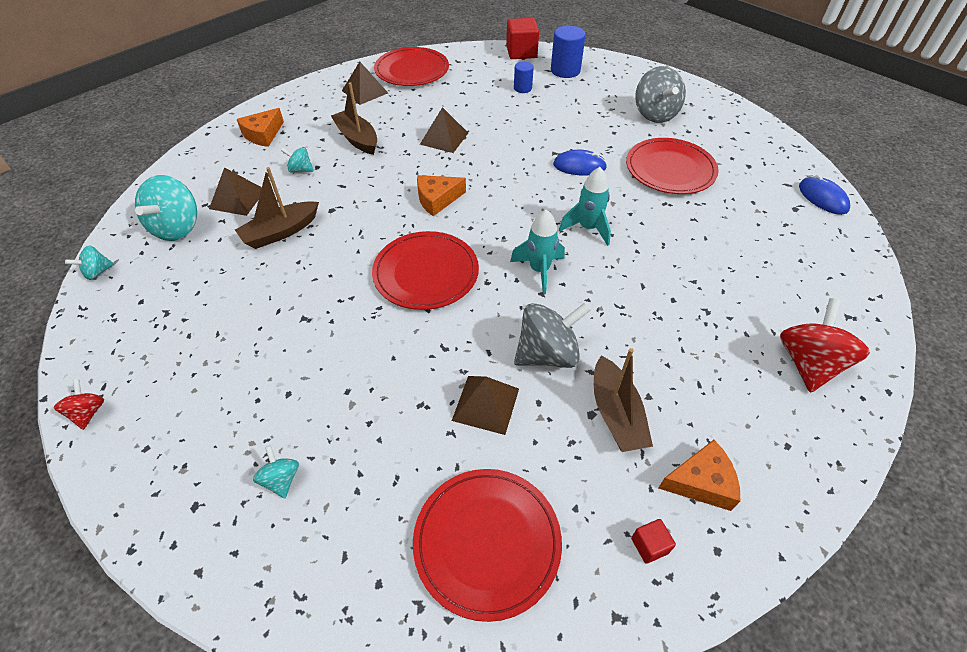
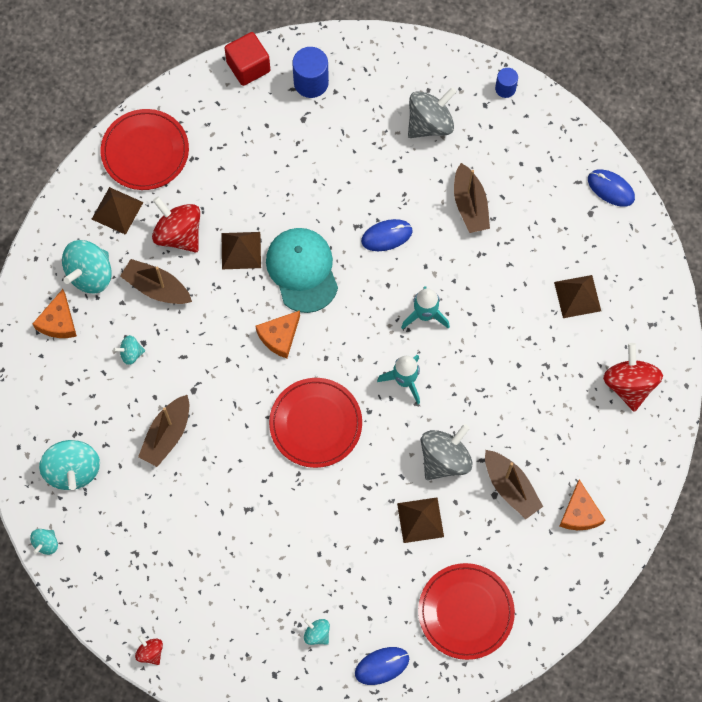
camera: 25 degrees left, 20 degrees up
brown pyramid [209,167,262,216] -> brown pyramid moved to [554,275,601,318]
blue cylinder [514,62,534,93] -> blue cylinder moved to [495,68,518,98]
red plate [626,138,719,194] -> brown boat [454,163,490,233]
red cube [631,519,676,564] -> none
grey spinning top [635,66,686,123] -> grey spinning top turned 90 degrees counterclockwise [408,87,457,138]
orange cheese [658,440,740,511] -> orange cheese turned 120 degrees clockwise [560,479,605,530]
none -> turquoise spinning top [62,240,112,293]
none -> red spinning top [152,196,200,253]
none -> turquoise cap [266,228,338,313]
none -> blue mouse [355,647,409,685]

